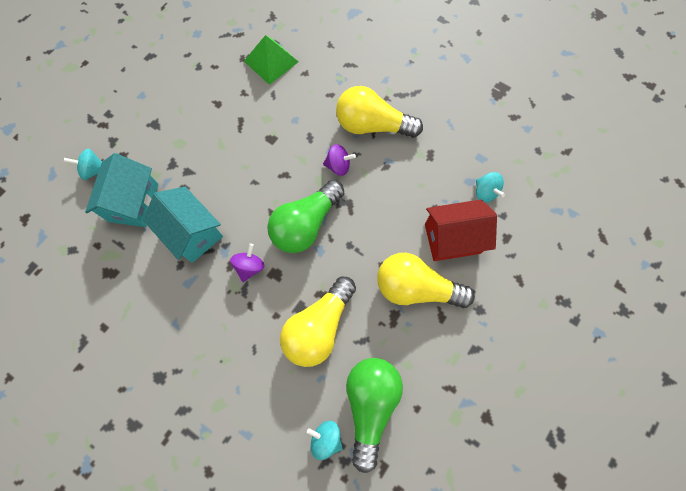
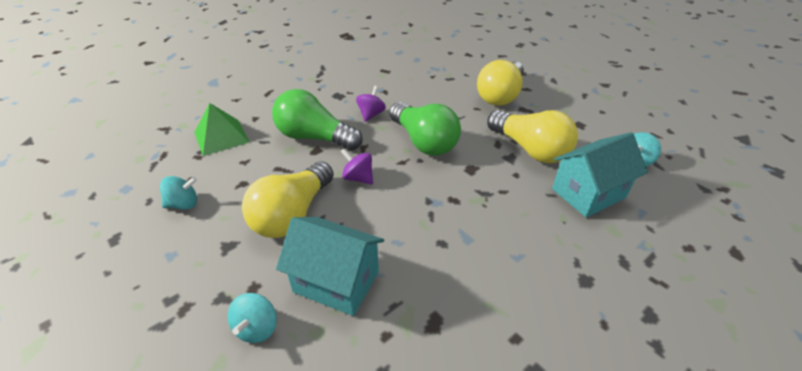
camera: 75 degrees left, 30 degrees down
turquoise house [143,187,223,263] -> turquoise house moved to [552,132,648,217]
purple spinning top [230,244,264,282] -> purple spinning top moved to [341,148,373,184]
yellow light bulb [336,86,423,138] -> yellow light bulb moved to [242,161,334,238]
green light bulb [346,358,403,473] -> green light bulb moved to [272,89,363,150]
red house [425,199,497,261] -> none
turquoise spinning top [476,172,505,202] -> turquoise spinning top moved to [160,176,197,210]

